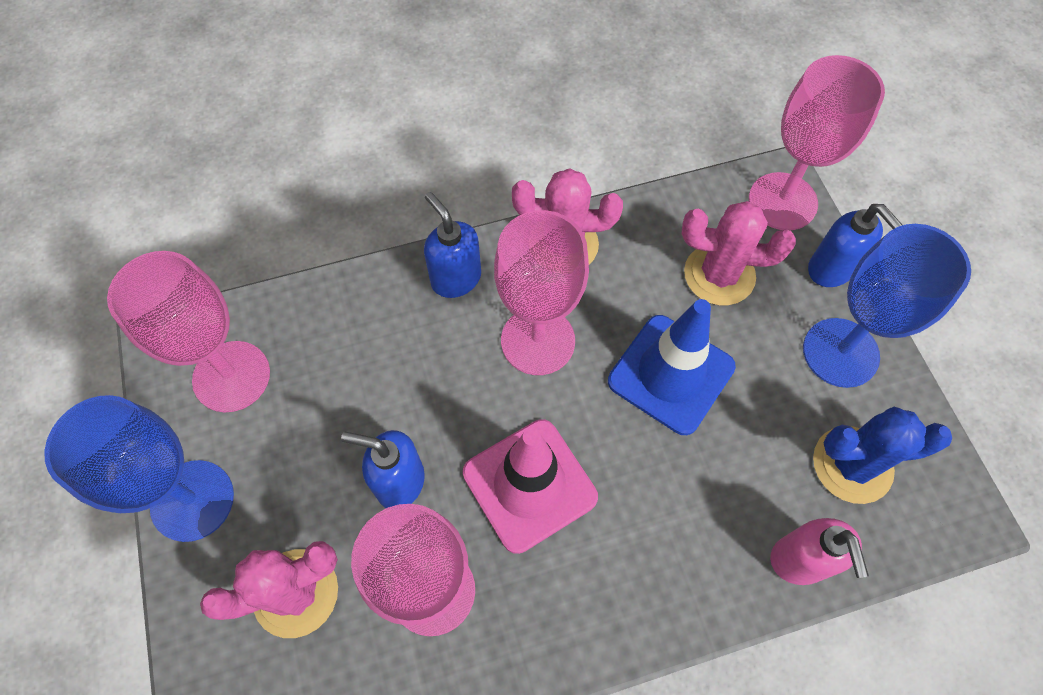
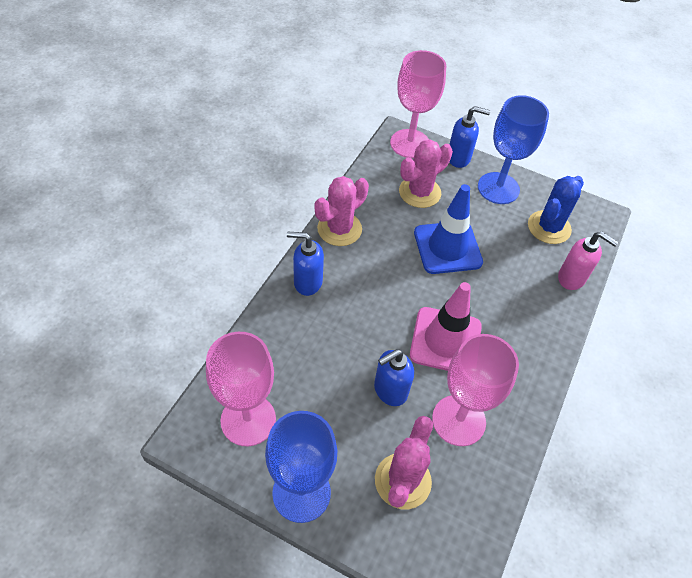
camera: 50 degrees left, 10 degrees down
pink goblet [494,210,589,375] -> none

